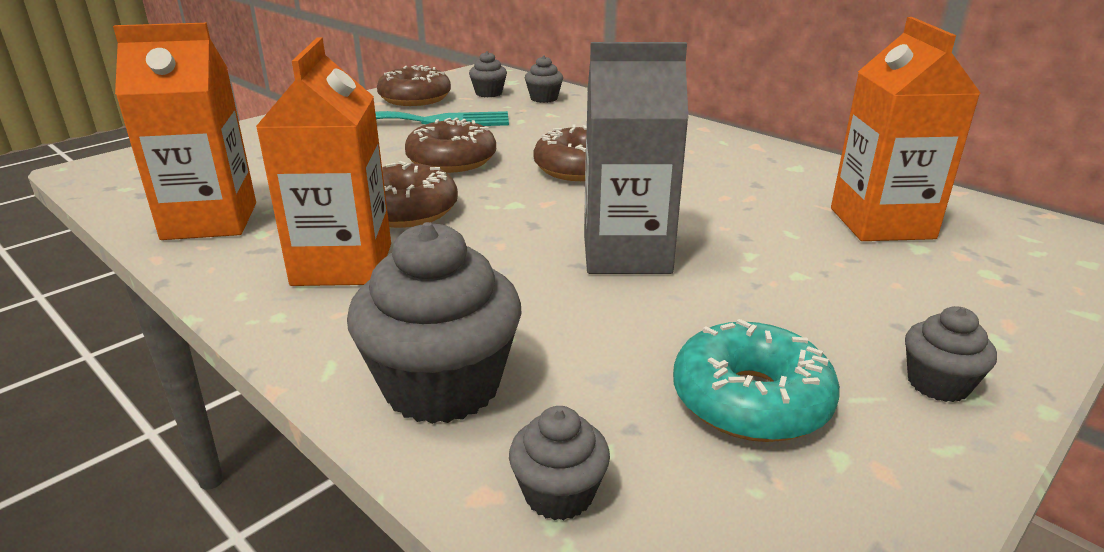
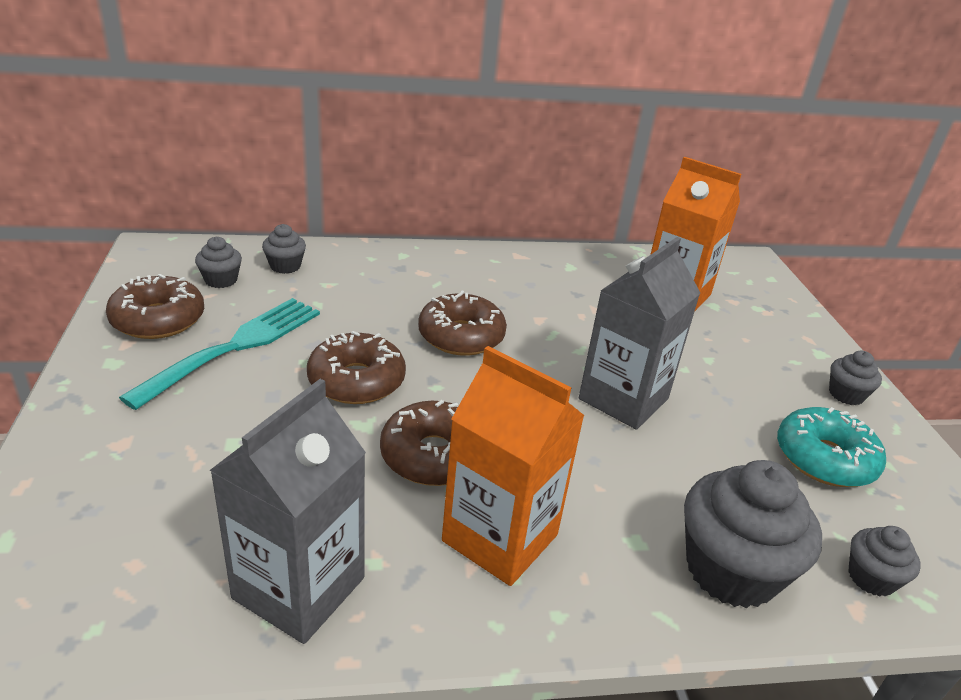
camera: 55 degrees left, 5 degrees up
orange carton [113,23,256,240] -> grey carton [210,379,366,644]

